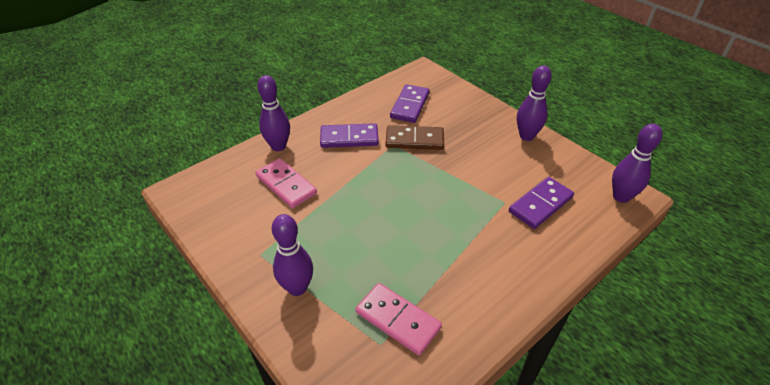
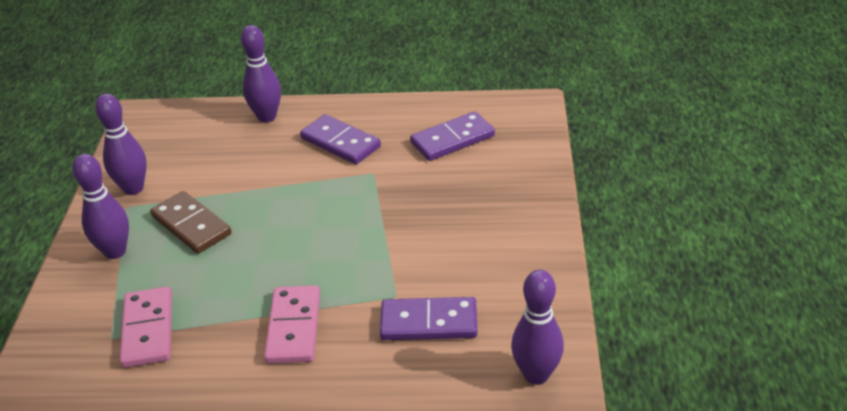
camera: 45 degrees right, 5 degrees down
pink domino [256,158,317,208] -> pink domino moved to [264,285,320,364]
brown domino [385,125,444,150] -> brown domino moved to [150,191,231,254]
purple bowling pin [517,65,552,141] -> purple bowling pin moved to [95,93,147,195]

